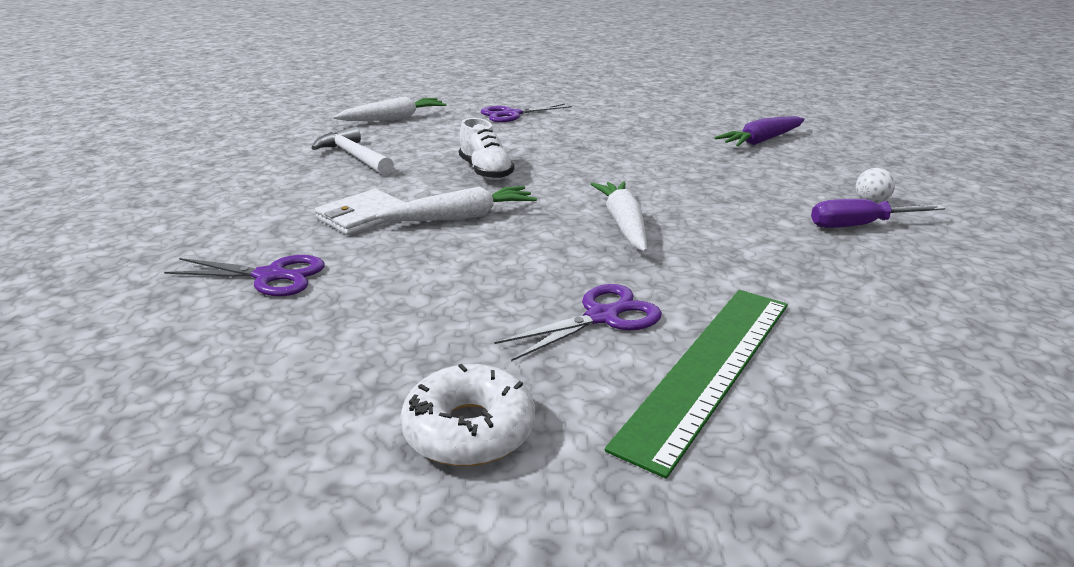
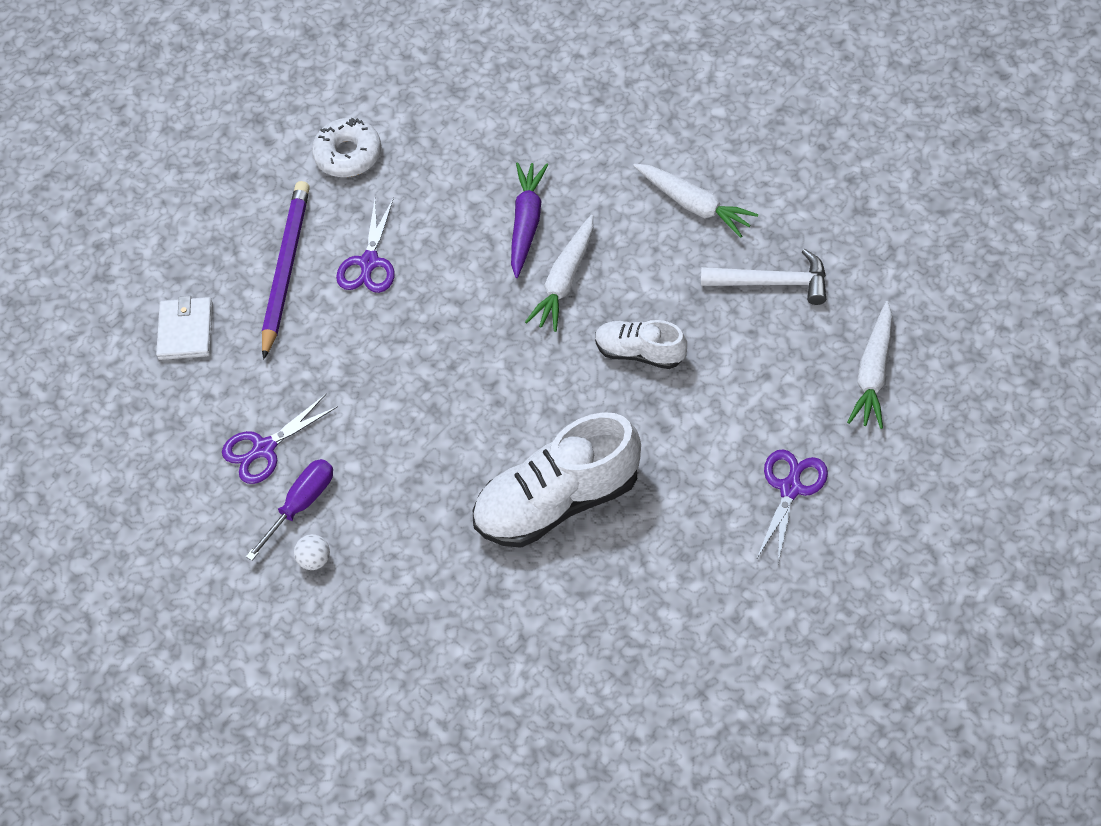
camera: 140 degrees right, 30 degrees up
purple scissors [164,255,325,297] -> purple scissors moved to [222,394,338,484]
white wallet [315,189,406,235] -> white wallet moved to [156,296,213,360]
white carrot [591,181,647,252] -> white carrot moved to [633,164,758,238]
green ruler [605,290,788,479] -> purple pencil [262,181,310,360]
purple carrot [714,116,805,147] -> purple carrot moved to [511,162,548,278]
none -> white shoe [473,412,641,548]

